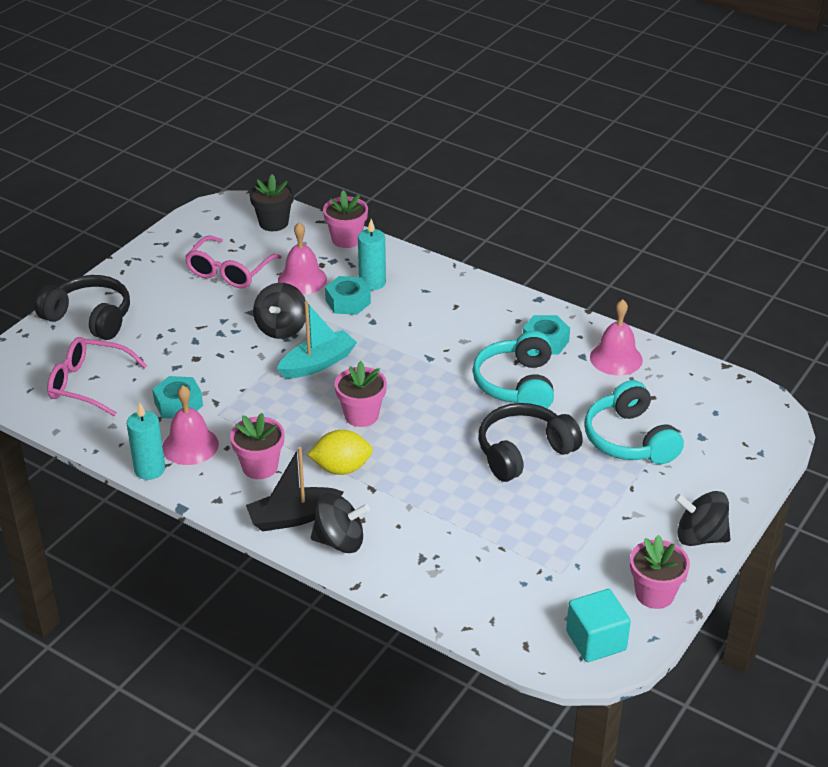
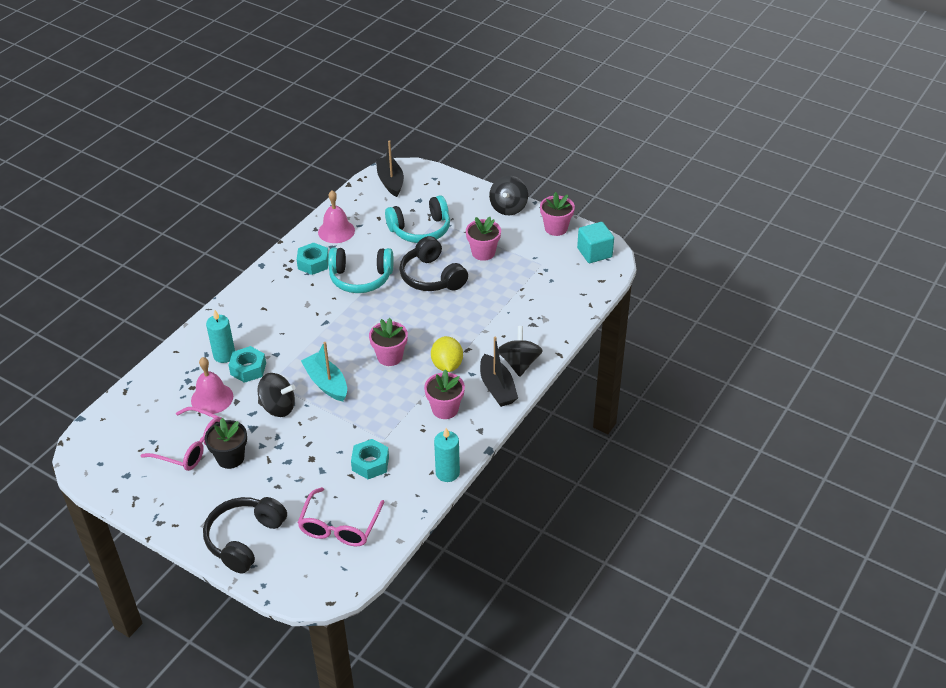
camera: 90 degrees left, 5 degrees up
pink bell [163,385,219,465] -> none
black flower pot [249,174,294,231] -> black flower pot moved to [205,418,247,469]
pink flower pot [323,190,368,248] -> pink flower pot moved to [466,217,501,261]
none -> black boat [376,140,404,197]

